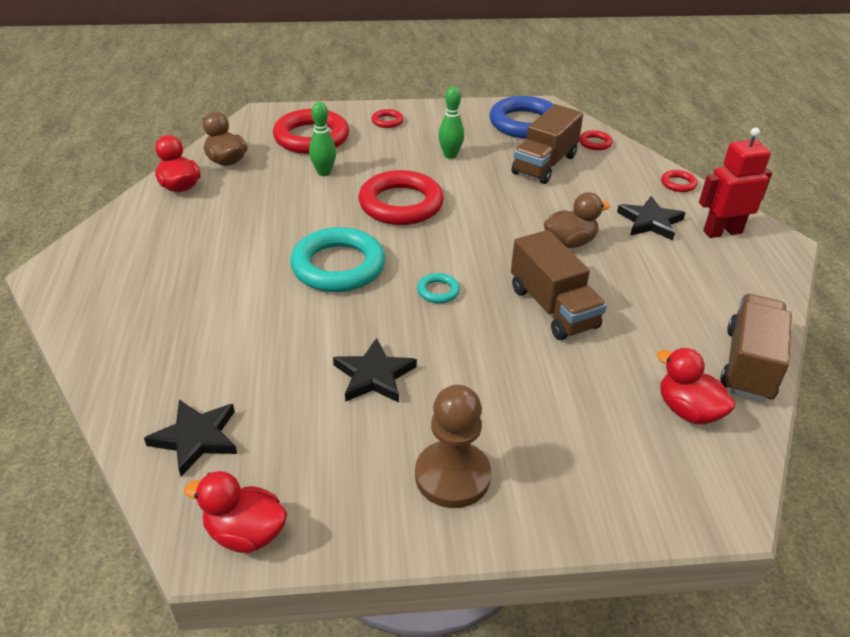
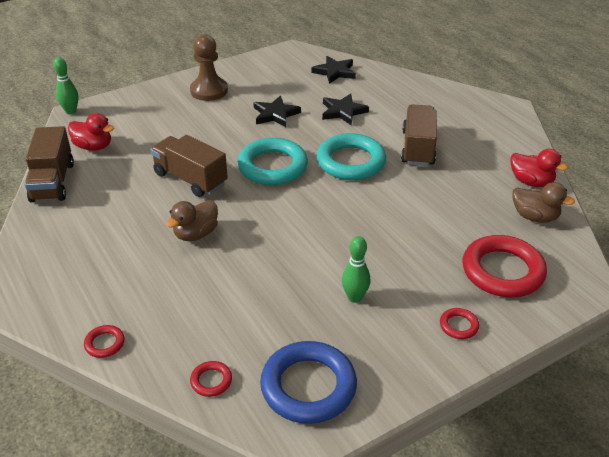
camera: 155 degrees right, 0 degrees up
red duck [184,471,287,553] -> none
green bowling pin [309,102,336,176] -> green bowling pin moved to [53,57,78,114]
red ring [359,170,444,225] -> none
turquoise ring [417,273,460,303] -> turquoise ring [237,138,308,185], size x2.28
brown truck [512,104,583,184] -> brown truck moved to [401,104,437,166]
black star [617,196,686,241] -> black star moved to [322,93,369,125]
red robot [699,127,772,238] -> none

